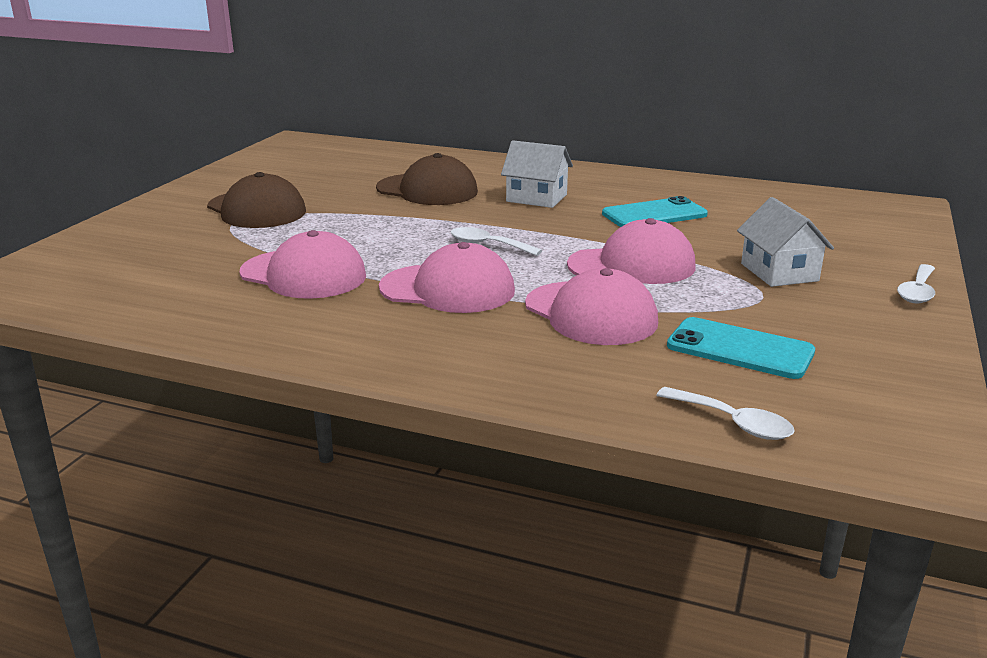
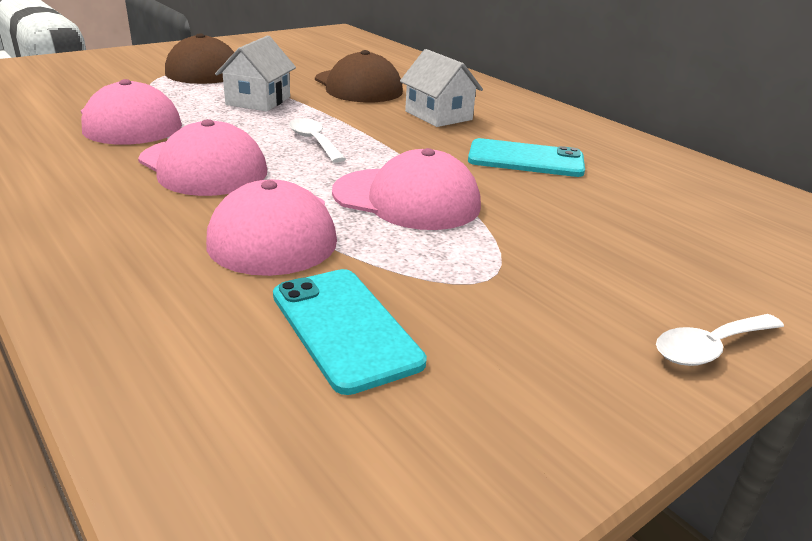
camera: 30 degrees right, 5 degrees up
white spoon [657,387,795,440] -> none
white house [737,197,834,287] -> white house moved to [215,35,296,112]

